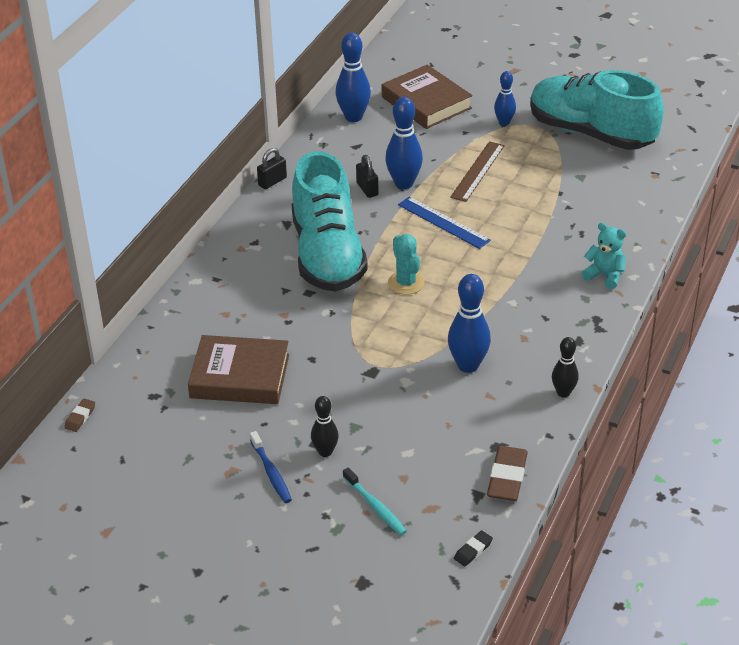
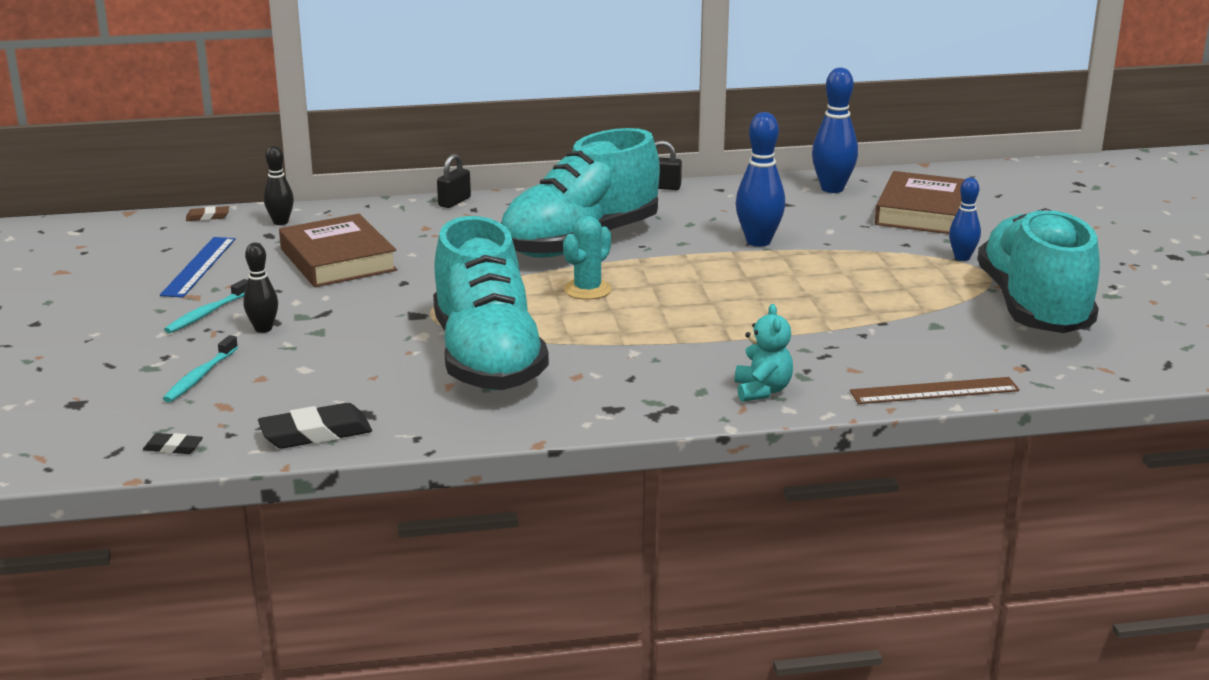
camera: 55 degrees right, 15 degrees down
blue toothbrush [250,431,292,503] -> turquoise toothbrush [164,279,248,333]
black padlock [356,155,379,198] -> black padlock moved to [437,154,471,208]
blue ruler [398,196,491,249] -> blue ruler moved to [160,237,235,298]
blue bowling pin [448,274,491,373] -> turquoise shoe [433,216,549,390]
brown ruler [450,141,505,202] -> brown ruler moved to [850,377,1020,404]
brown eraser [487,446,528,501] -> black eraser [258,403,372,448]
black bowling pin [552,337,579,397] -> black bowling pin moved to [264,146,294,225]

